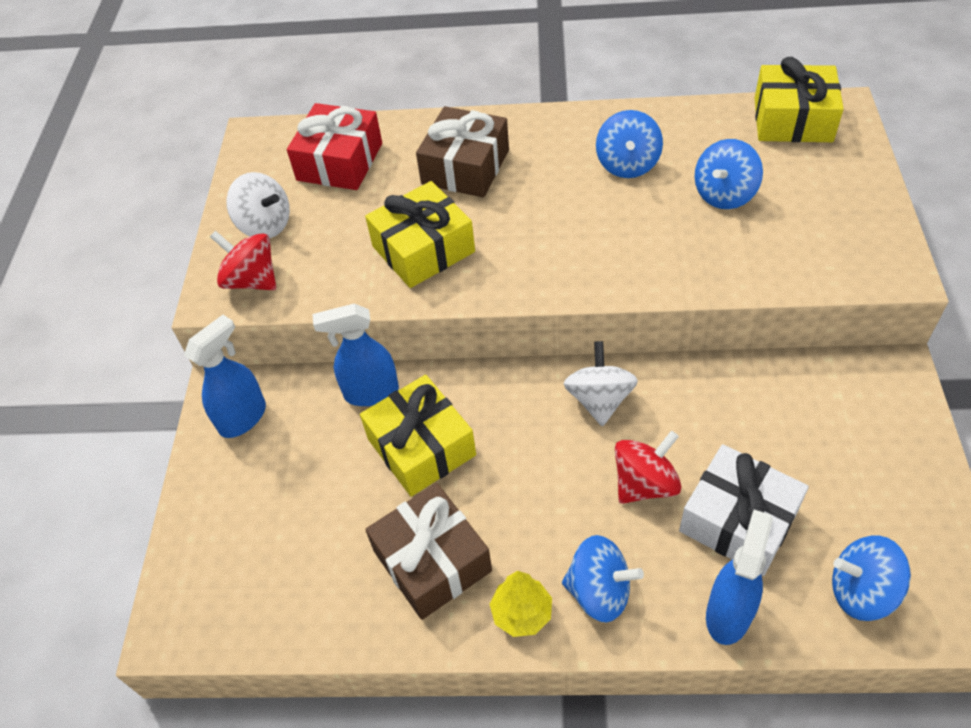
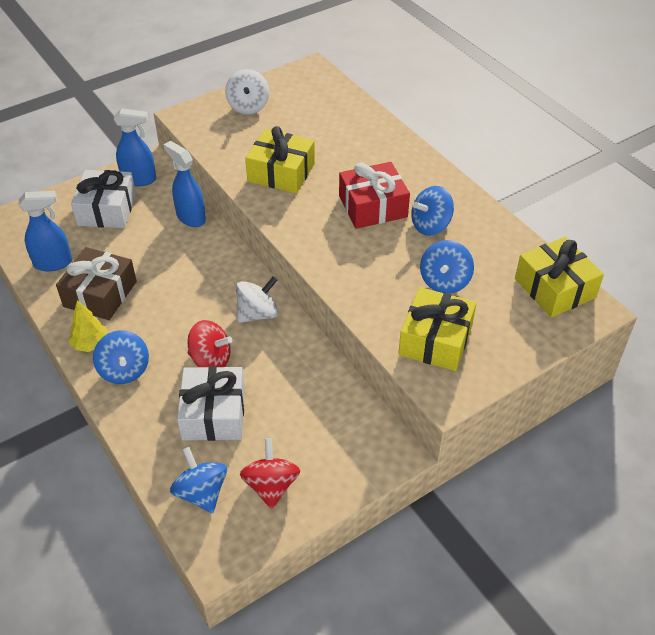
camera: 50 degrees right, 5 degrees down
red spinning top [210,231,276,290] -> red spinning top moved to [240,438,300,509]
red gift [287,103,382,190] -> red gift moved to [339,162,410,229]
yellow gift [360,375,476,497] -> yellow gift moved to [398,287,476,371]
brown gift [416,106,509,197] -> none
blue spinning top [694,139,763,209] -> blue spinning top turned 75 degrees counterclockwise [420,240,474,294]
blue spray bottle [706,510,773,645] -> blue spray bottle moved to [19,191,72,271]
none -> white gift [71,170,136,228]

